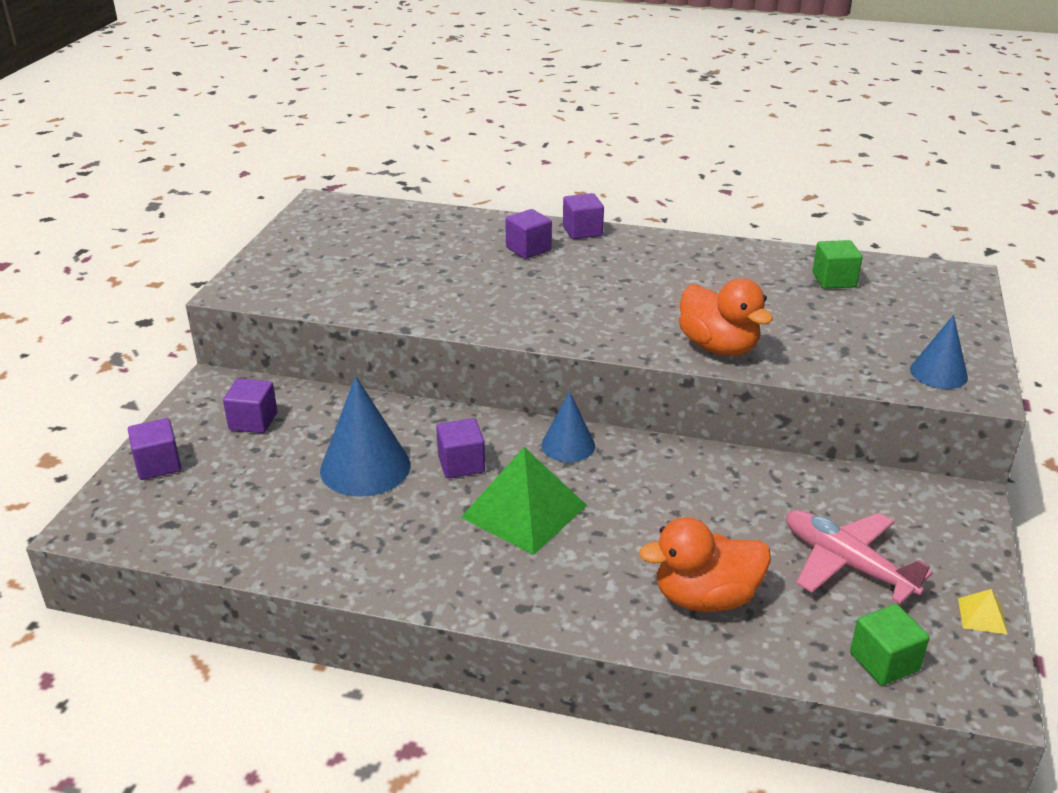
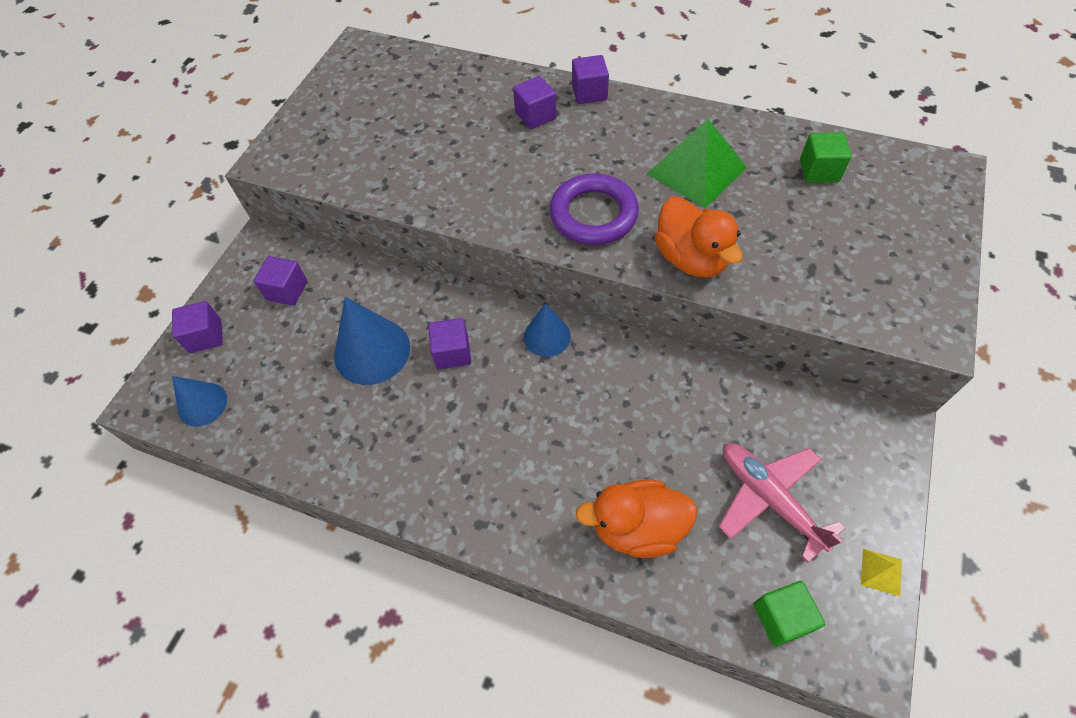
camera: 10 degrees right, 25 degrees up
green pyramid [461,447,587,555] -> green pyramid moved to [647,119,747,208]
blue cone [910,315,968,389] -> blue cone moved to [172,376,227,427]
none -> purple ring [550,173,639,245]

